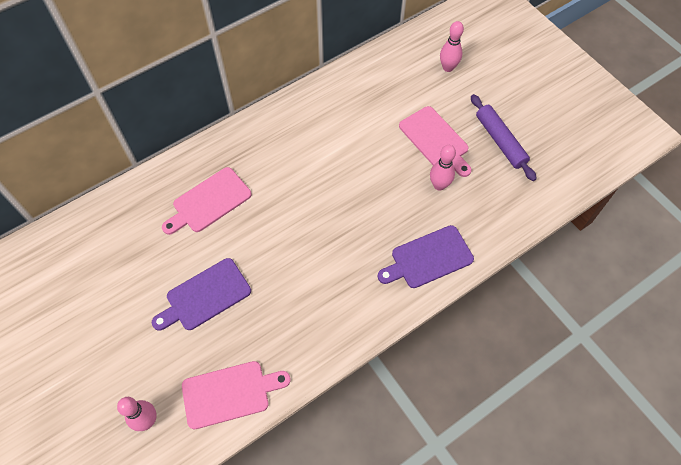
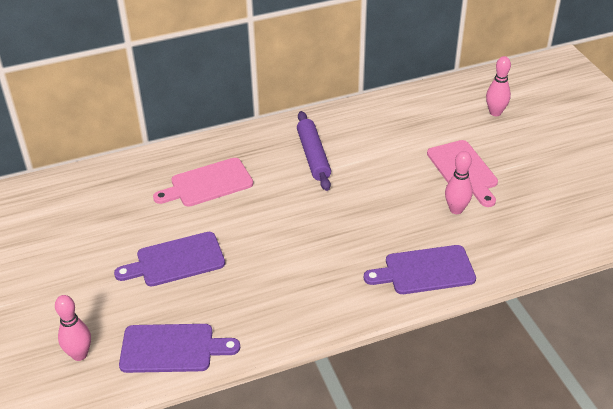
camera: 15 degrees right, 20 degrees down
pink cutting board [182,361,291,429] -> purple cutting board [119,324,240,373]
purple rolling pin [471,94,537,181] -> purple rolling pin moved to [297,111,331,191]

